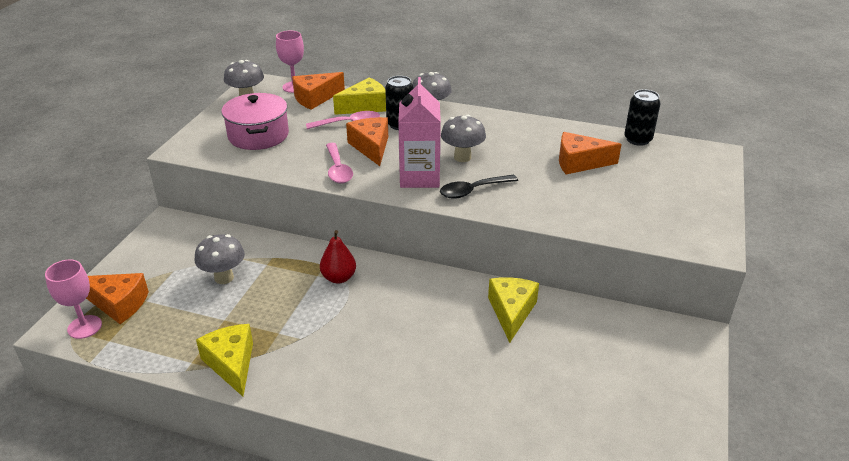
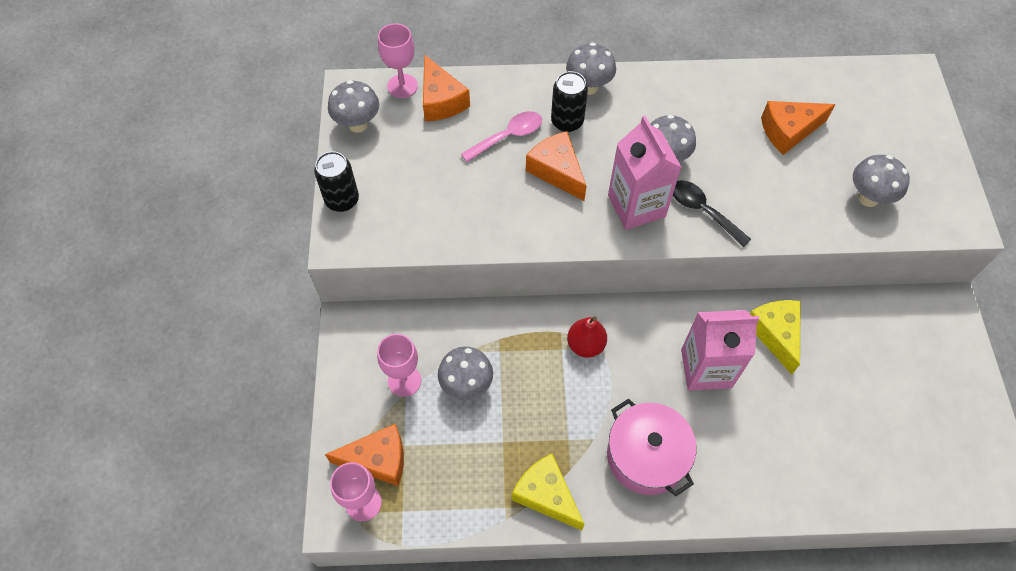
camera: 20 degrees left, 25 degrees up
pink pot [221,93,289,150] -> pink pot moved to [607,399,696,496]
orange cheese [292,72,345,110] -> orange cheese turned 60 degrees counterclockwise [423,54,470,121]
pink spoon [326,143,353,183] -> none
yellow cheese [333,77,386,115] -> none
black spoon [440,175,518,199] -> black spoon turned 90 degrees clockwise [673,180,751,247]
black can [624,89,661,146] -> black can moved to [314,151,359,212]
none -> pink goblet [377,334,421,397]
none -> pink carton [681,310,759,391]
none -> grey mushroom [853,155,910,207]

